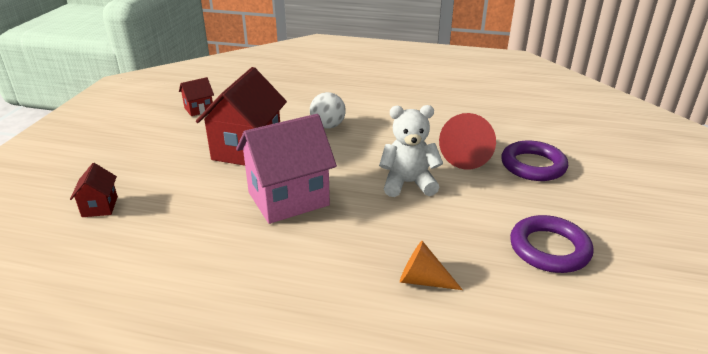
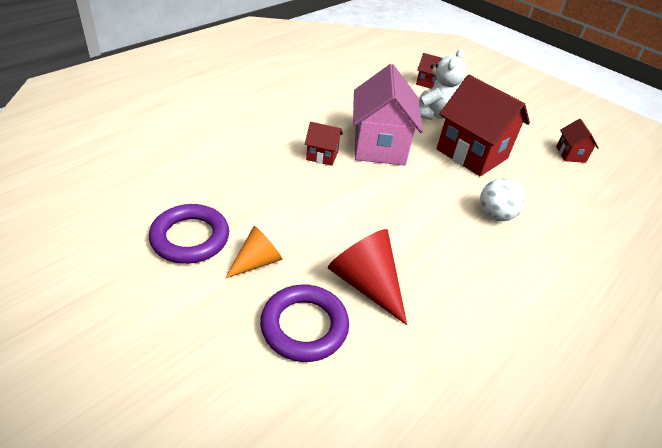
camera: 115 degrees right, 10 degrees up
white teddy bear [379,105,443,197] -> white teddy bear moved to [419,49,467,120]
orange cone [400,241,463,290] -> orange cone moved to [225,226,282,279]
none -> red house [305,122,343,166]

